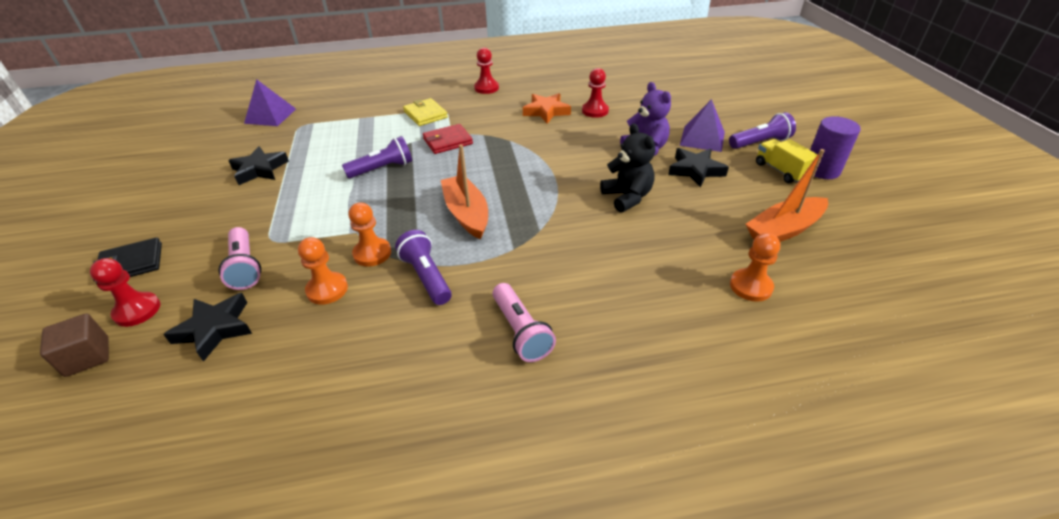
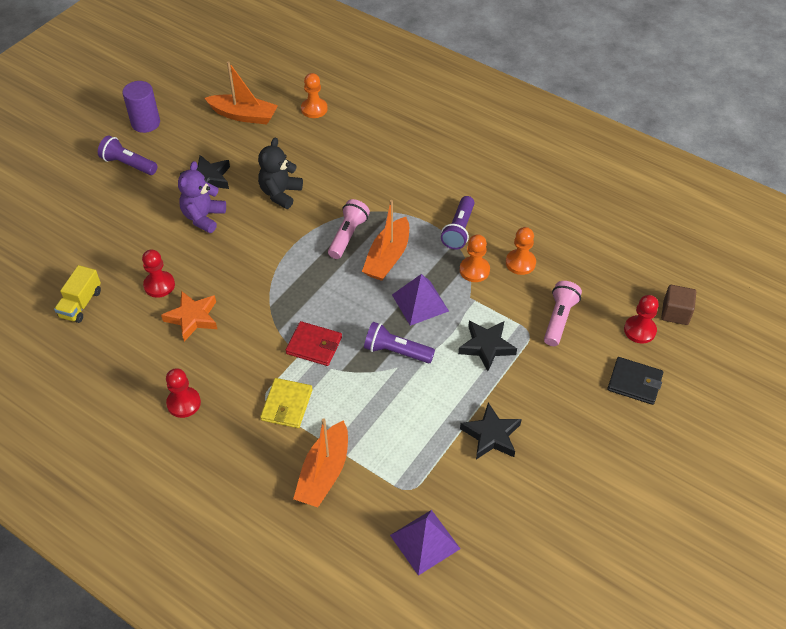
camera: 135 degrees left, 10 degrees up
black star [163,293,252,362] -> black star moved to [458,321,517,371]
pink flashlight [492,283,556,362] -> pink flashlight moved to [328,199,370,259]
purple pyramid [680,99,725,152] -> purple pyramid moved to [392,274,449,326]
yellow truck [756,139,818,183] -> yellow truck moved to [54,265,101,323]
none -> orange boat [293,418,348,507]

